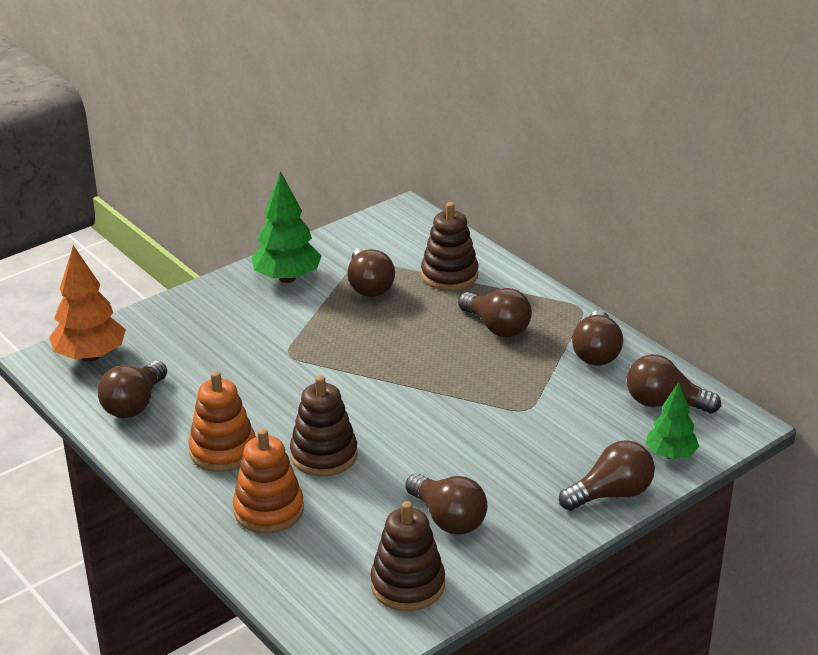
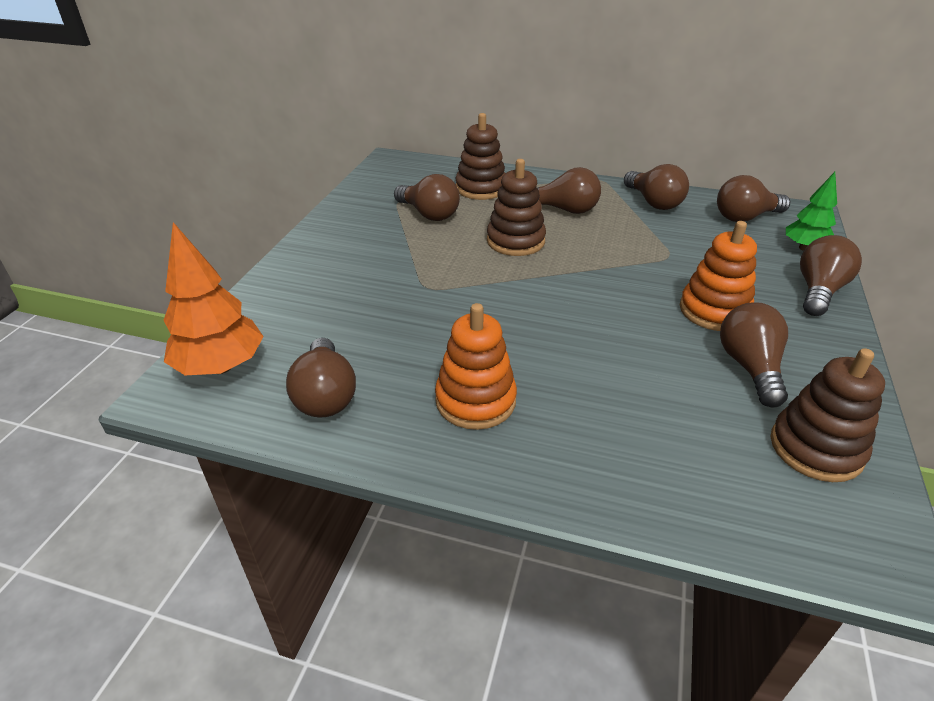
camera: 35 degrees left, 5 degrees up
orange stacking toy [233,429,304,534] -> orange stacking toy moved to [680,221,757,331]
green tree [251,172,322,283] -> none
brown stacking toy [290,375,358,477] -> brown stacking toy moved to [487,159,546,256]
brown light bulb [405,473,488,534] -> brown light bulb turned 105 degrees counterclockwise [720,302,788,408]

